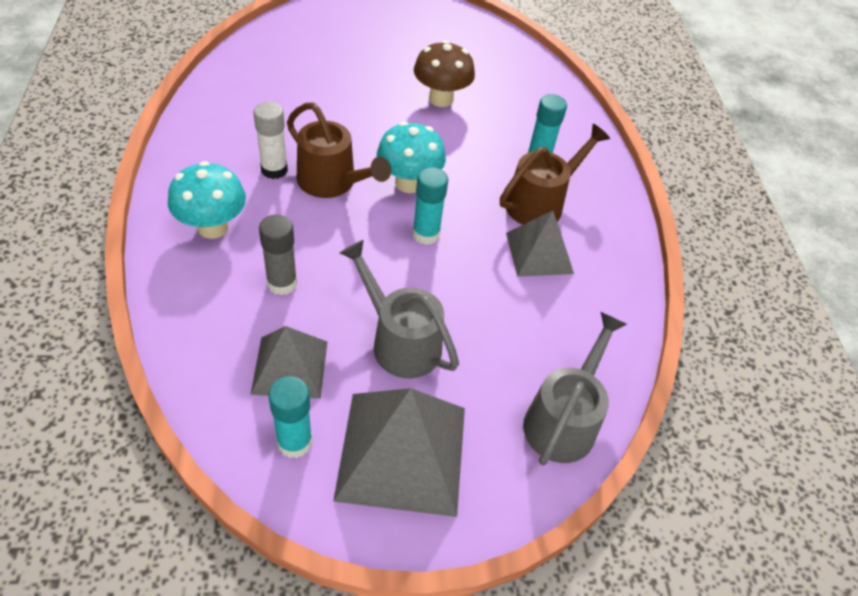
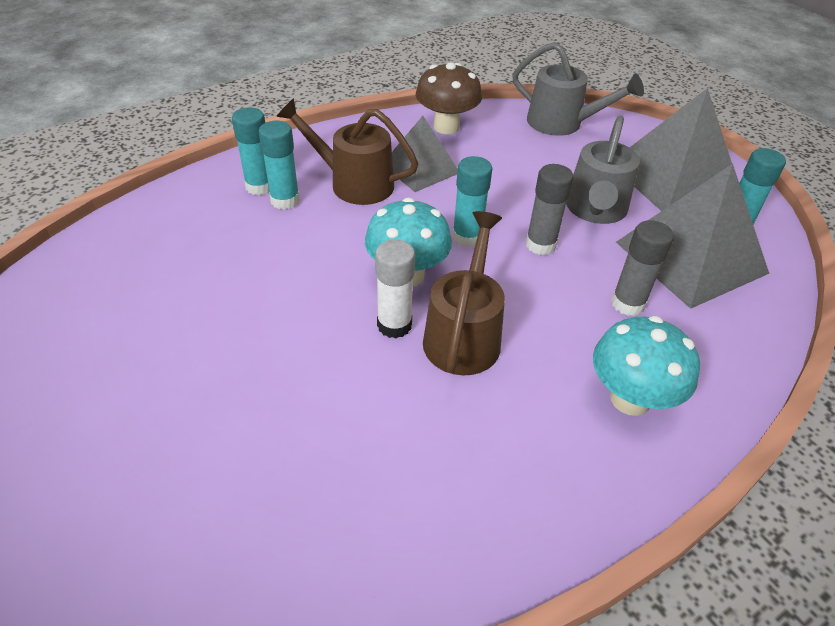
camera: 115 degrees left, 5 degrees down
grey pyramid [250,326,327,399] -> grey pyramid [616,164,769,309], size x1.64
white glue stick [253,102,288,179] -> white glue stick moved to [375,240,415,338]
brown mushroom [414,40,475,107] -> brown mushroom moved to [415,62,482,134]
grey watering can [523,312,627,466] -> grey watering can turned 150 degrees counterclockwise [512,42,644,136]
none -> turquoise glue stick [232,107,269,195]
none -> grey glue stick [526,164,574,255]

